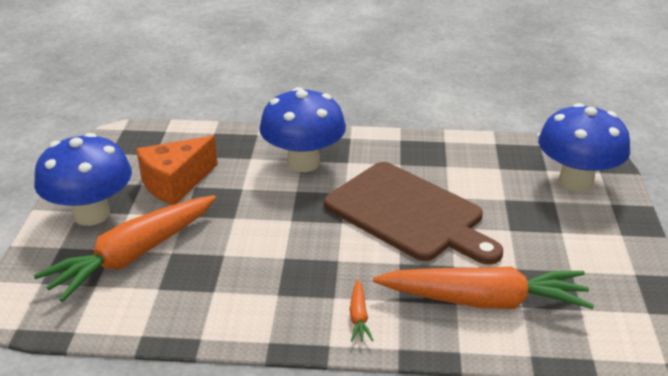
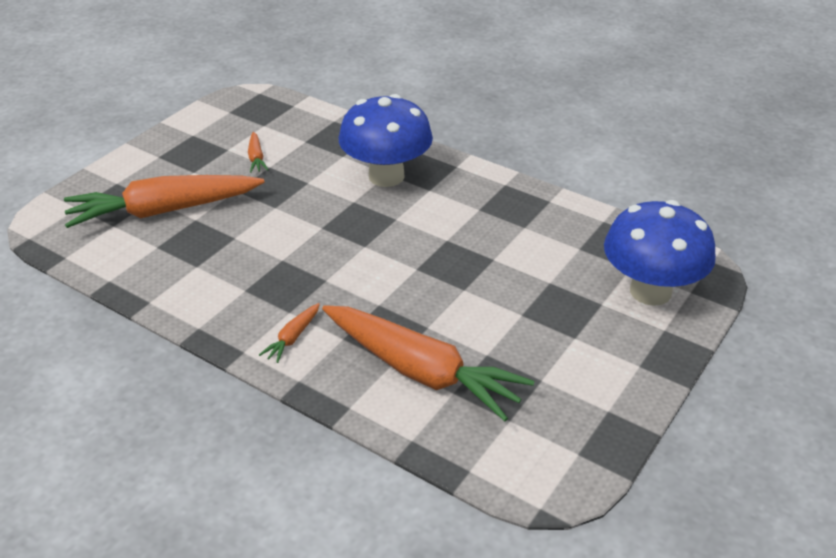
camera: 30 degrees right, 5 degrees up
blue mushroom [34,133,132,226] -> none
orange cheese [136,136,218,205] -> orange carrot [248,132,268,173]
brown cutting board [324,162,503,265] -> none

